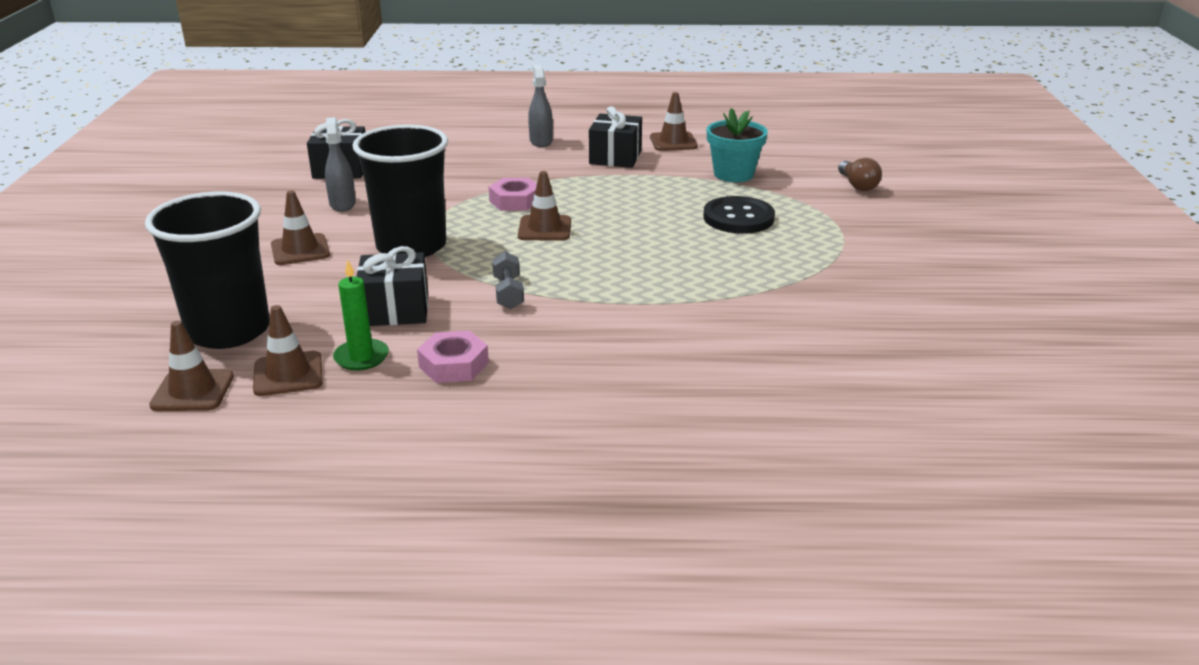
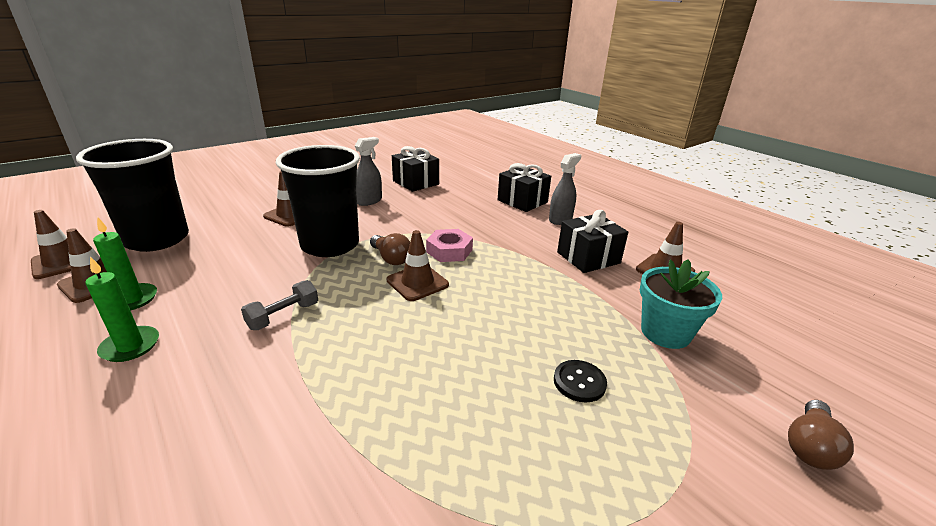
camera: 50 degrees right, 0 degrees up
black gift [356,246,428,326] -> black gift moved to [498,163,551,212]
pink nut [417,330,489,383] -> green candle [85,257,159,362]
black button [703,196,775,234] -> black button [554,360,607,402], size x0.58
none -> brown light bulb [370,233,410,265]

